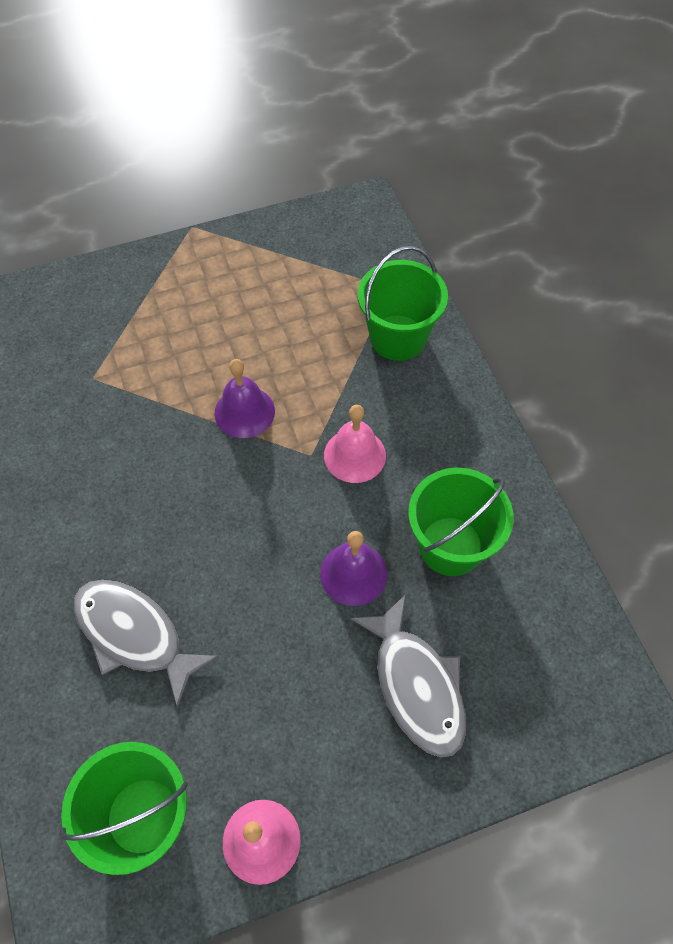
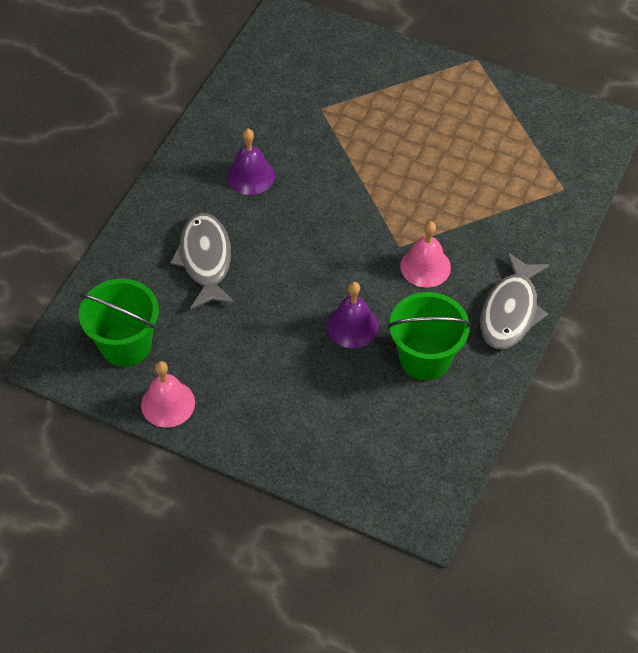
camera: 45 degrees right, 5 degrees down
purple bell [214,359,275,438] -> purple bell moved to [227,129,275,195]
grey fish [350,594,466,757] -> grey fish moved to [480,252,550,349]
green bucket [358,246,448,361] -> none

